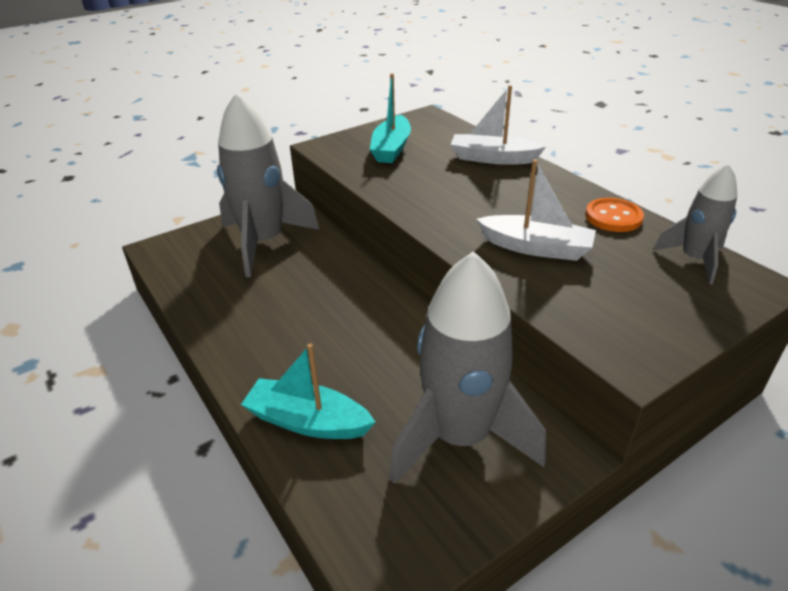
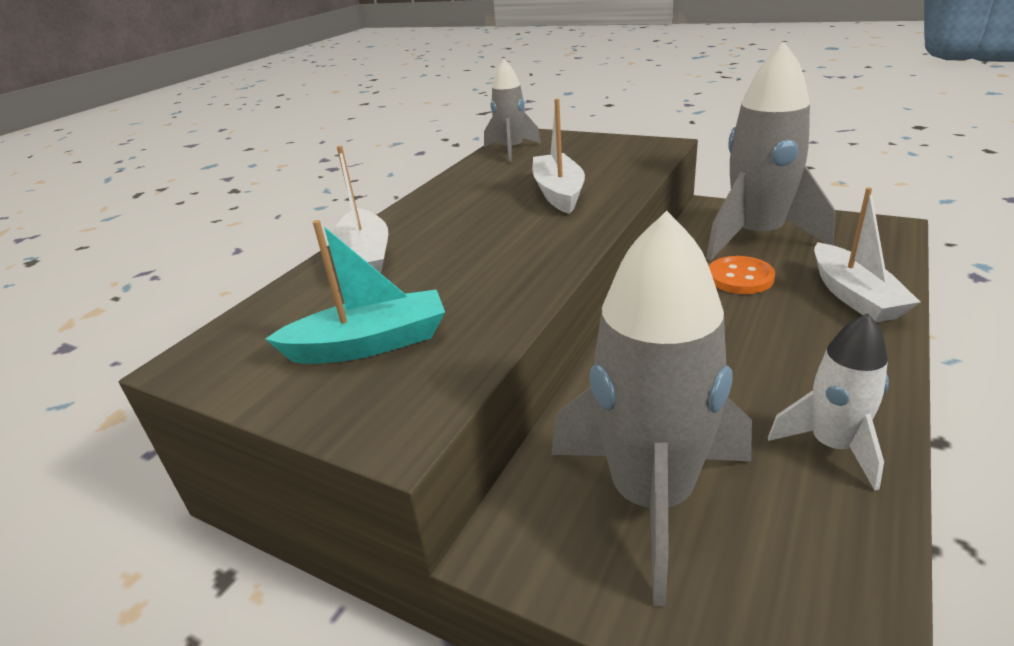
camera: 115 degrees left, 5 degrees down
turquoise boat [241,343,375,439] -> white boat [814,187,920,322]
orange button [585,198,644,232] -> orange button moved to [709,256,775,294]
none -> white rocket [768,313,889,490]

